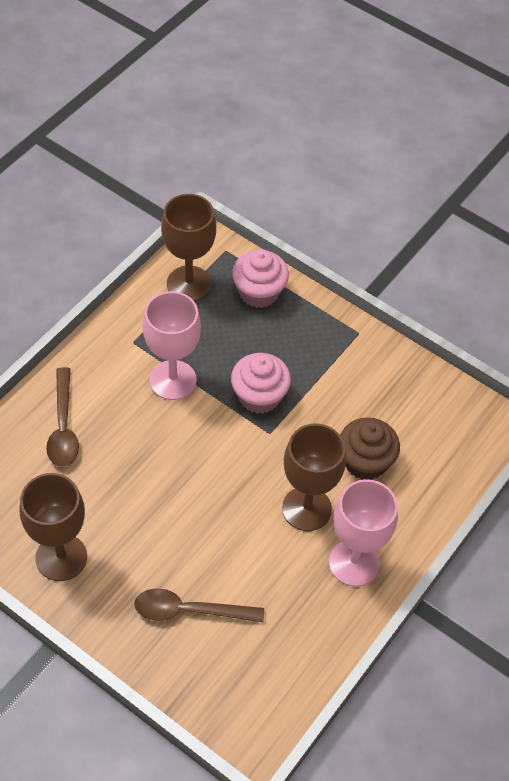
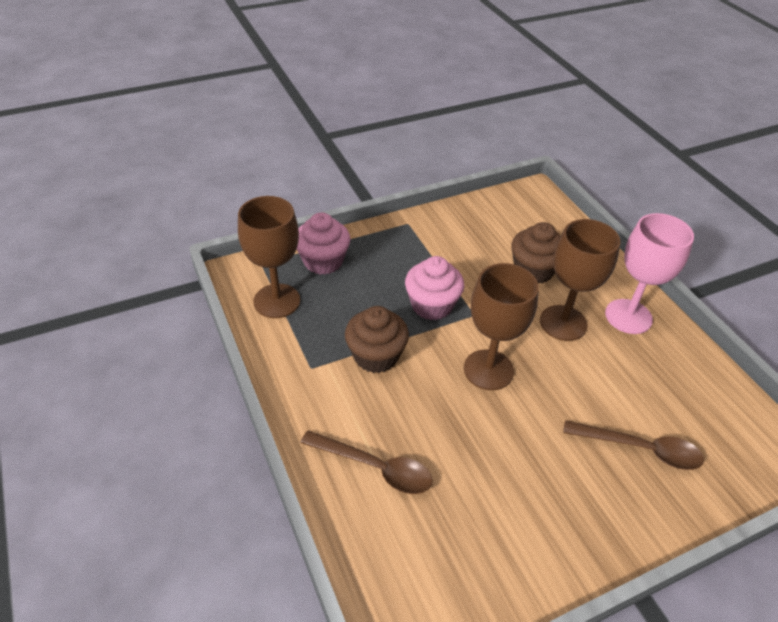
camera: 60 degrees left, 10 degrees down
brown goblet [20,473,87,581] -> brown goblet moved to [464,263,539,390]
brown spoon [134,588,264,622] -> brown spoon turned 105 degrees counterclockwise [563,420,704,470]
pink goblet [143,291,201,400] -> brown cupcake [345,306,409,373]

